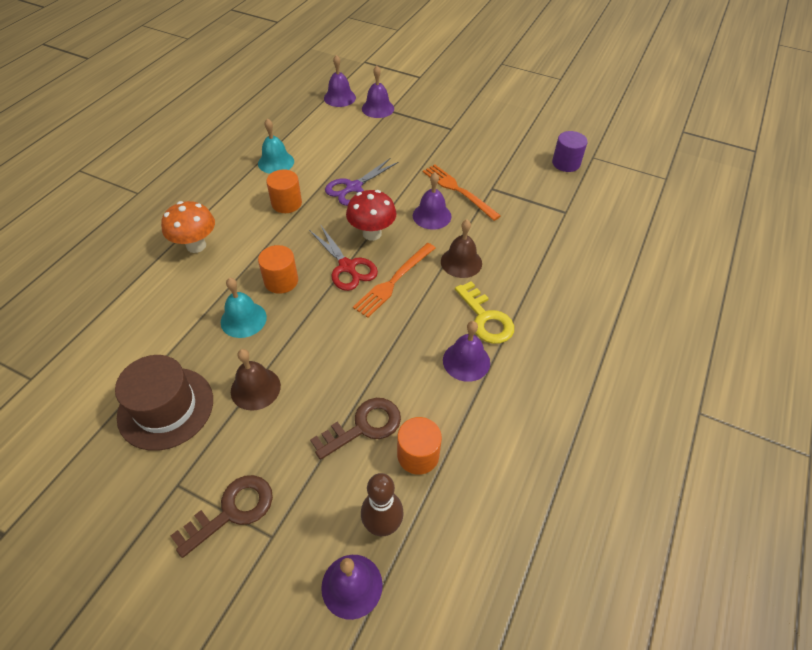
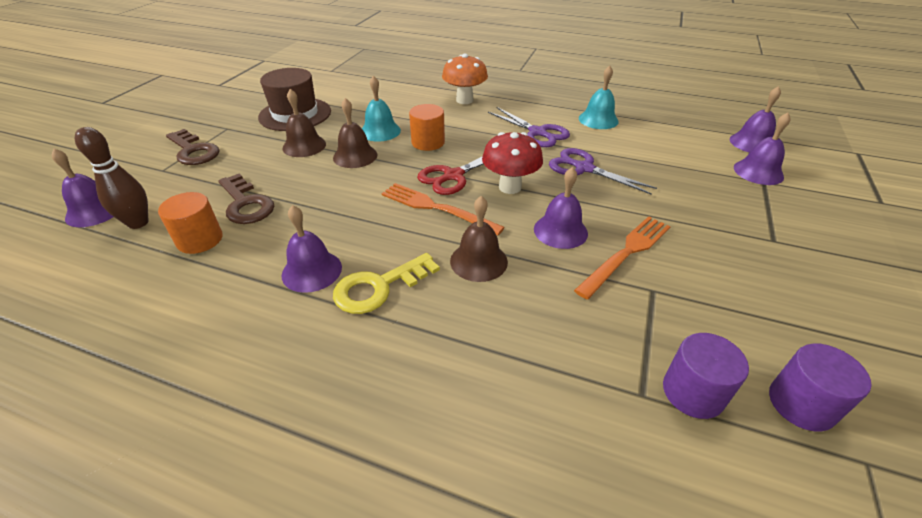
camera: 85 degrees right, 10 degrees down
orange cylinder [266,169,302,213] -> purple scissors [488,107,570,147]
none -> brown bell [333,98,377,168]
none -> purple cylinder [663,333,749,419]

